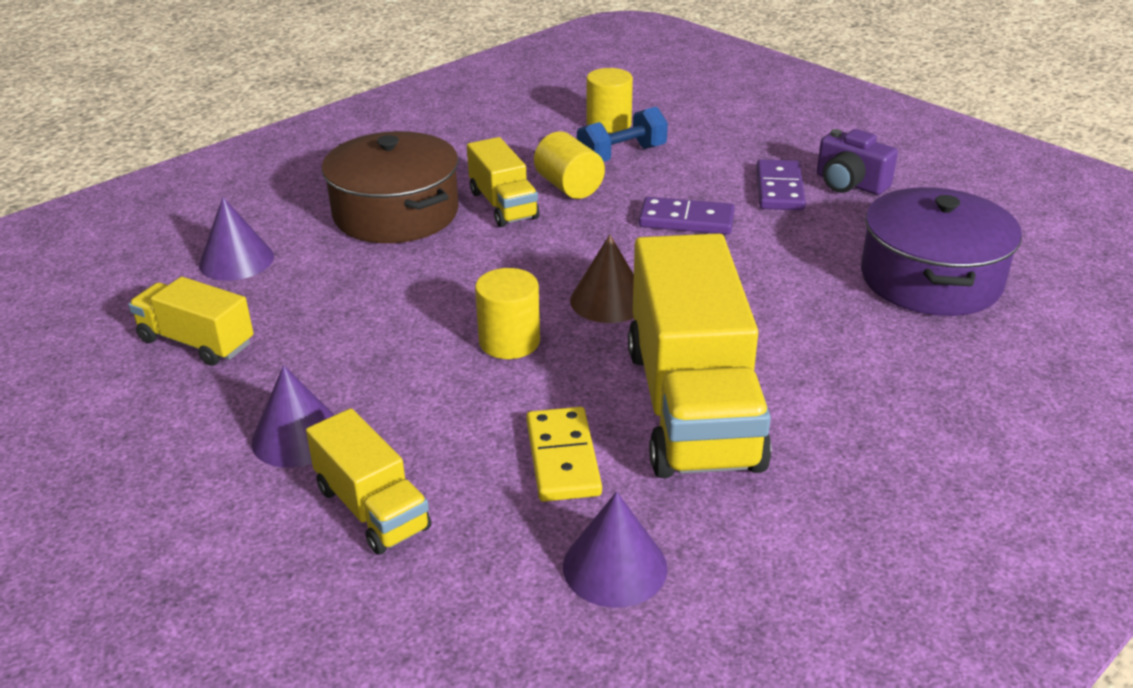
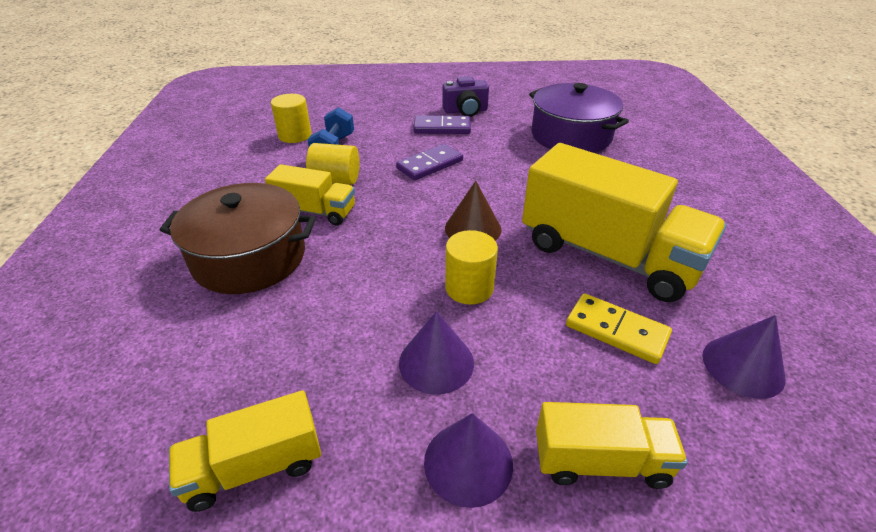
camera: 50 degrees left, 5 degrees up
purple cone [199,197,274,281] -> purple cone moved to [399,311,474,394]
purple domino [756,159,806,210] -> purple domino turned 45 degrees counterclockwise [414,115,471,134]

